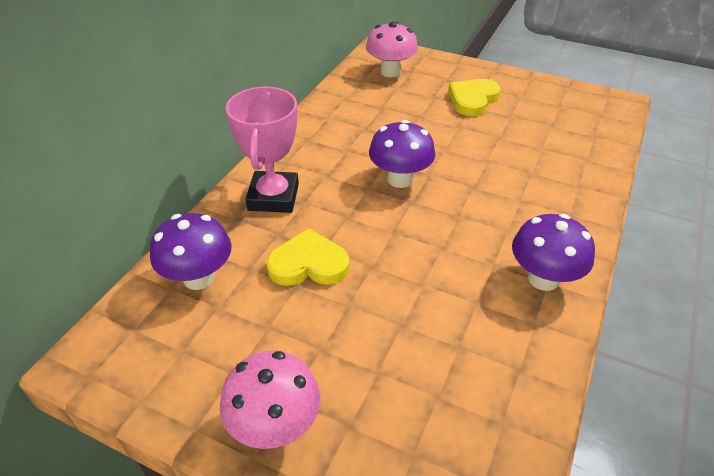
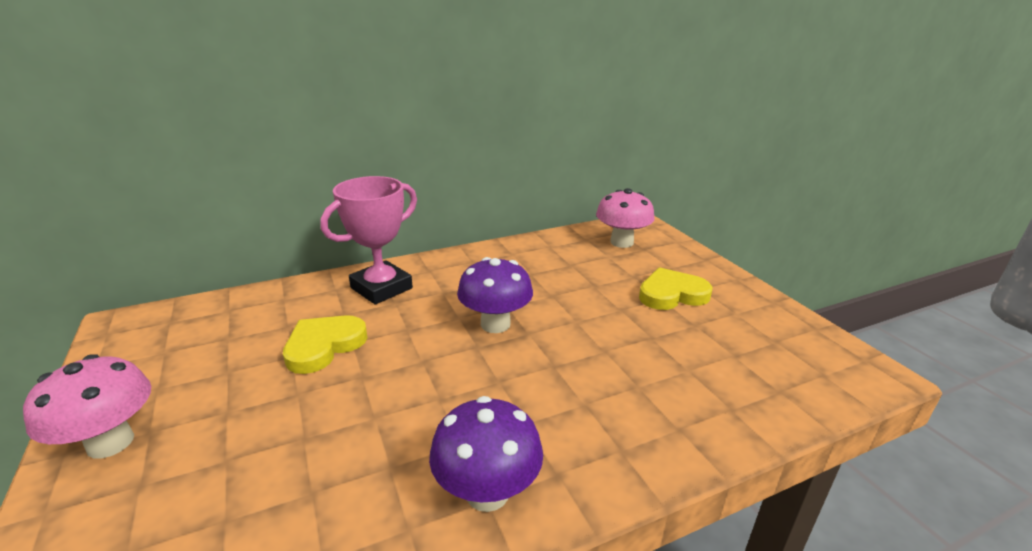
camera: 40 degrees right, 15 degrees down
purple mushroom [150,213,232,290] -> none
yellow heart [266,229,350,286] -> yellow heart turned 90 degrees counterclockwise [283,315,368,374]

